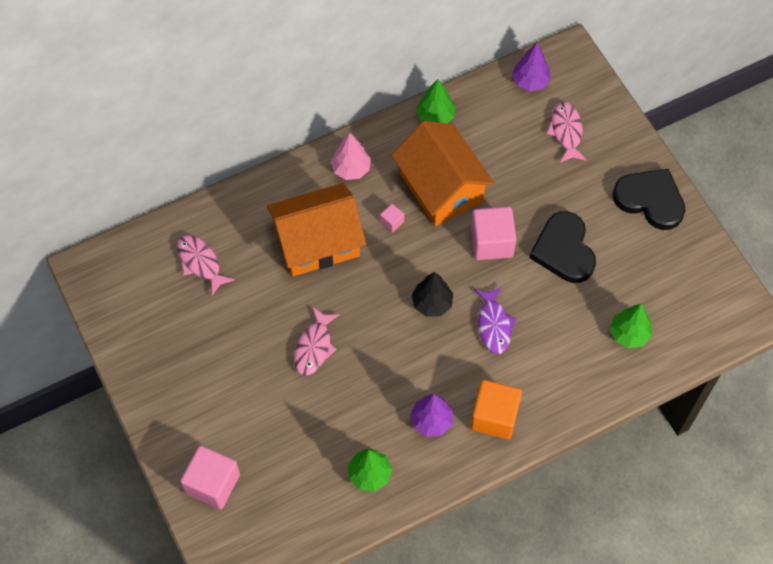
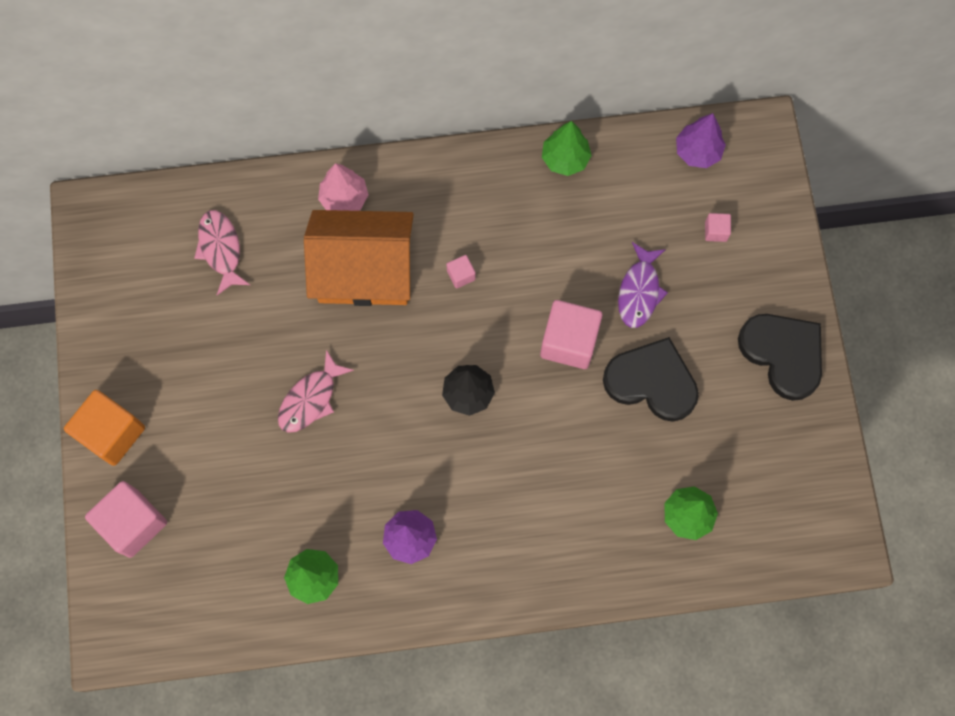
camera: 20 degrees right, 10 degrees up
pink tree [331,133,371,180] -> pink tree moved to [318,163,369,211]
orange house [392,121,494,226] -> none
orange cube [470,380,522,439] -> orange cube moved to [64,390,145,466]
purple fish [474,286,516,354] -> purple fish moved to [618,242,668,328]
black heart [529,211,596,283] -> black heart turned 105 degrees clockwise [603,337,699,422]
pink fish [546,102,587,163] -> pink cube [705,213,731,242]

